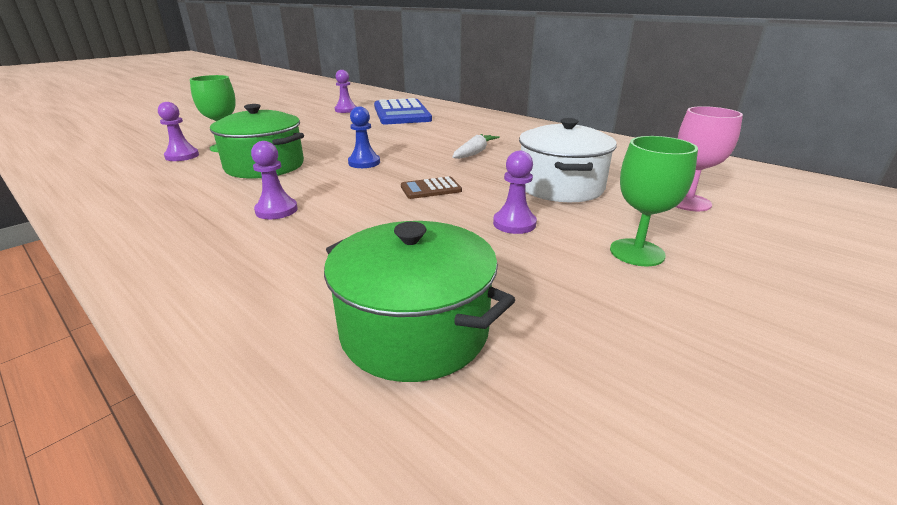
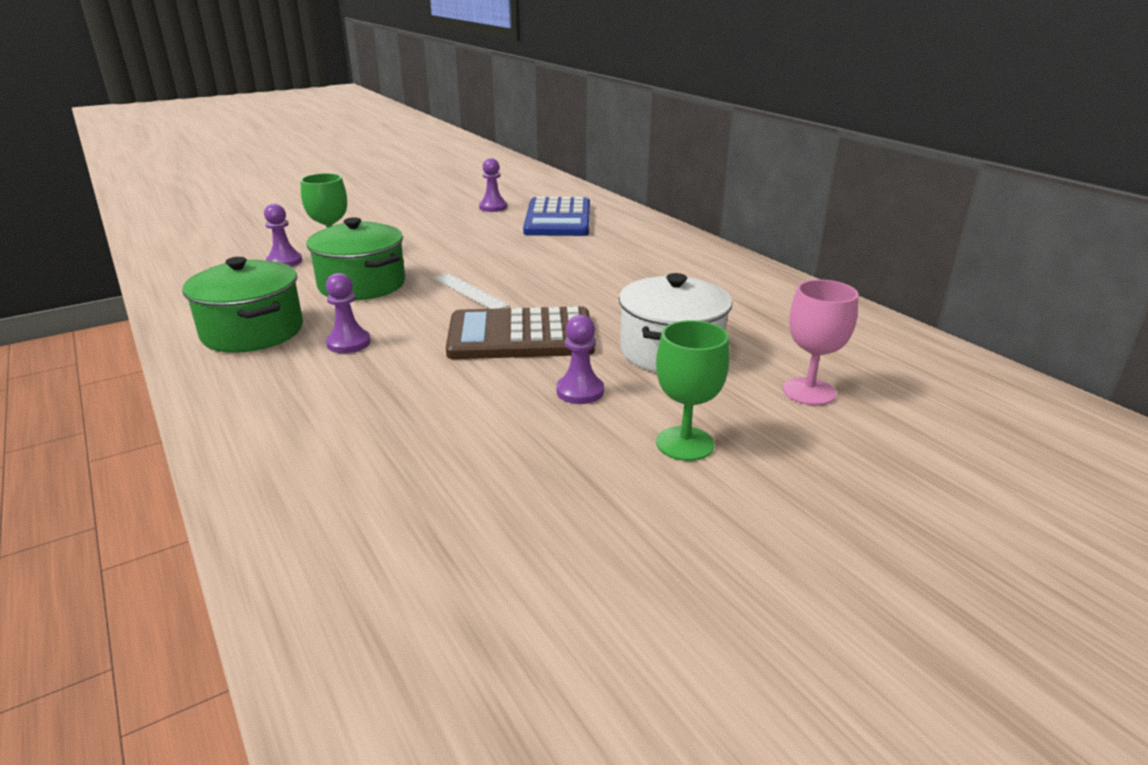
camera: 15 degrees right, 0 degrees up
green pot [324,221,515,382] -> green pot moved to [182,257,303,353]
blue pawn [348,106,380,168] -> white ruler [433,273,510,309]
brown calculator [401,176,462,199] -> brown calculator [446,306,595,359], size x2.24
white carrot [452,134,500,159] -> none

